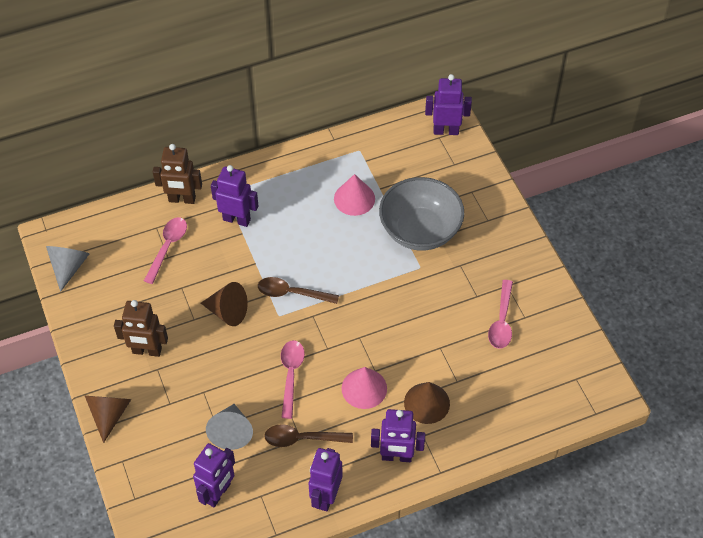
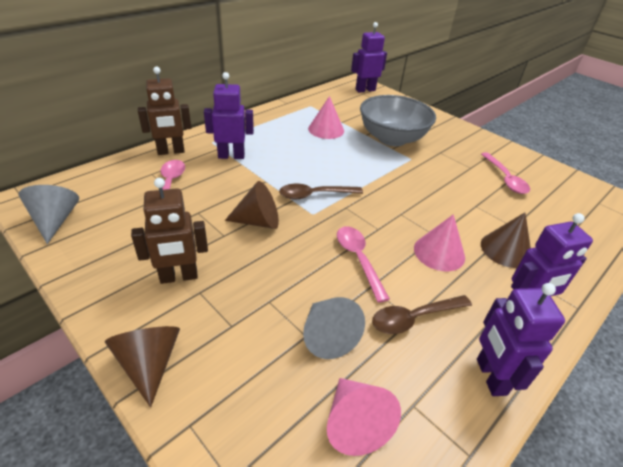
camera: 25 degrees left, 15 degrees down
purple robot [193,443,235,507] -> pink cone [327,378,401,456]

